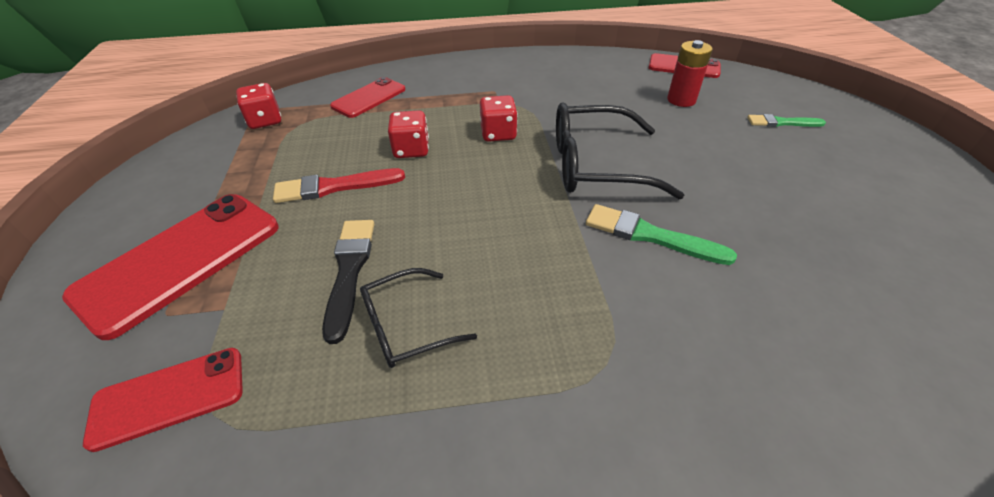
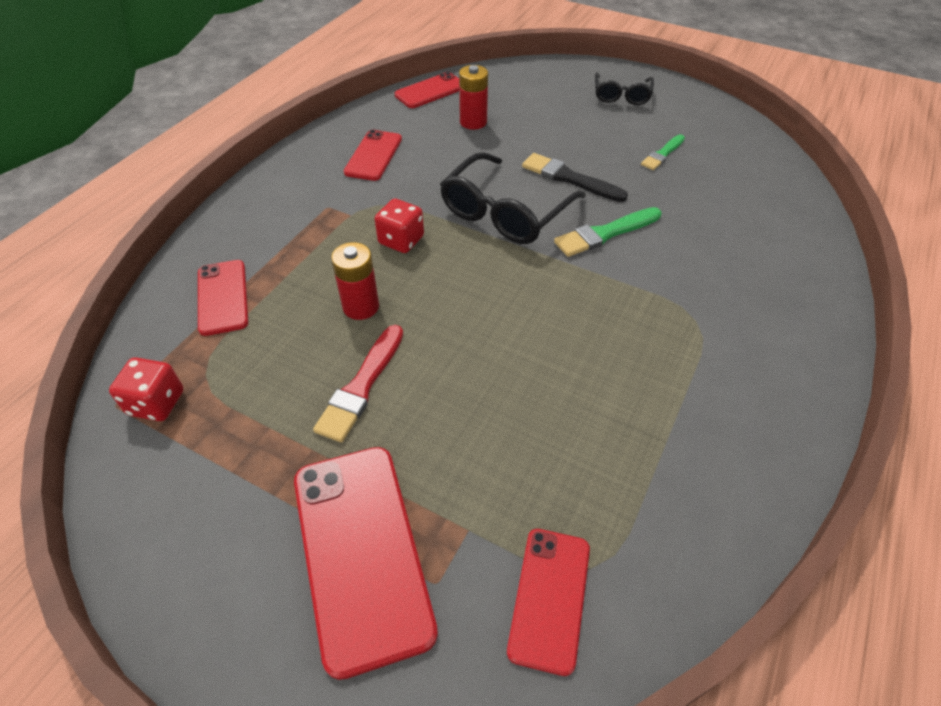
camera: 55 degrees left, 5 degrees up
black brush [322,220,374,344] -> black brush moved to [522,153,628,202]
black glasses [360,268,477,368] -> black glasses moved to [595,72,654,105]
red dice [388,110,429,158] -> red battery [331,242,379,320]
green brush [747,114,826,127] -> green brush moved to [641,134,685,170]
none -> red phone [344,130,402,181]

